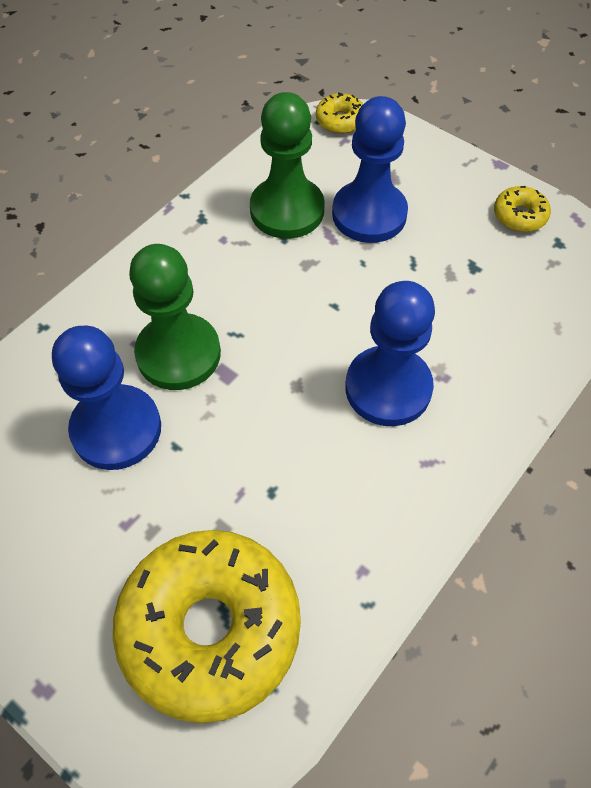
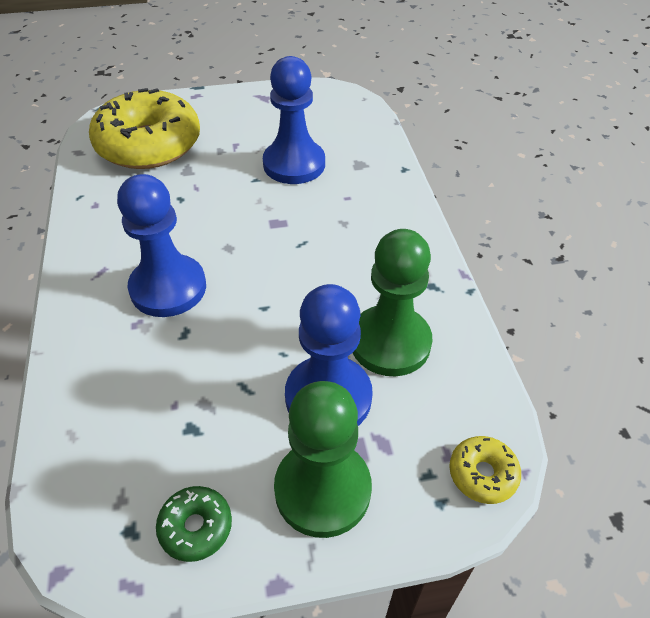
camera: 130 degrees right, 10 degrees down
green pawn [129,244,221,390] -> green pawn moved to [274,381,372,538]
yellow donut [494,186,551,232] -> green donut [156,486,232,562]

